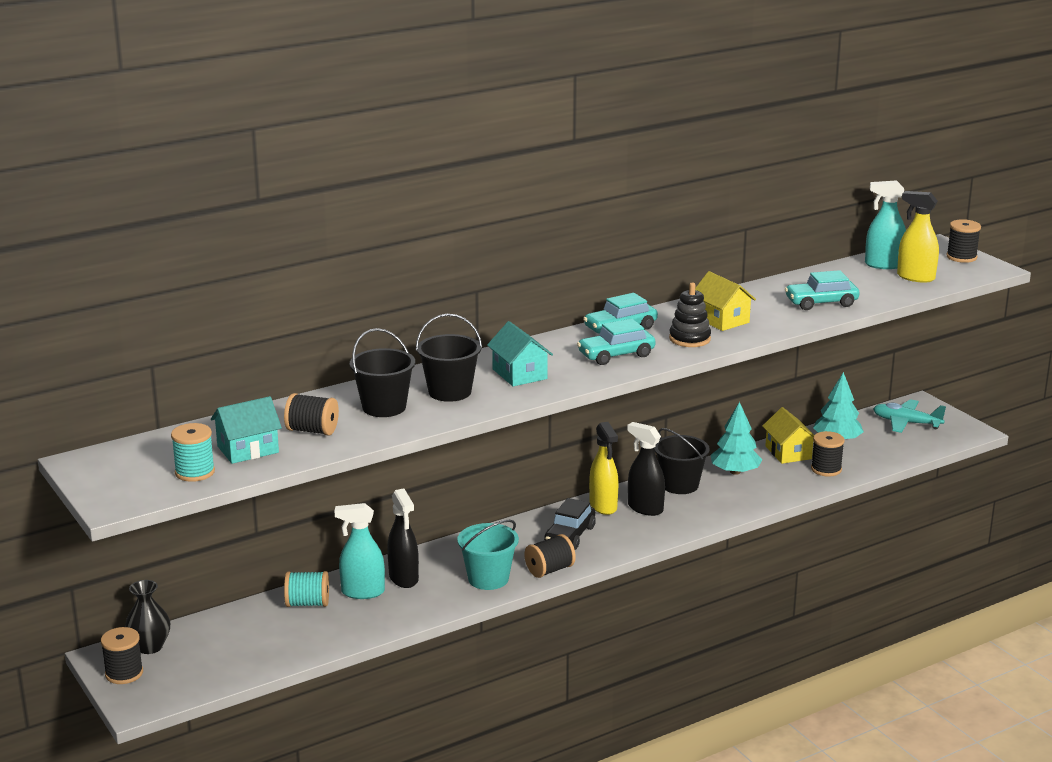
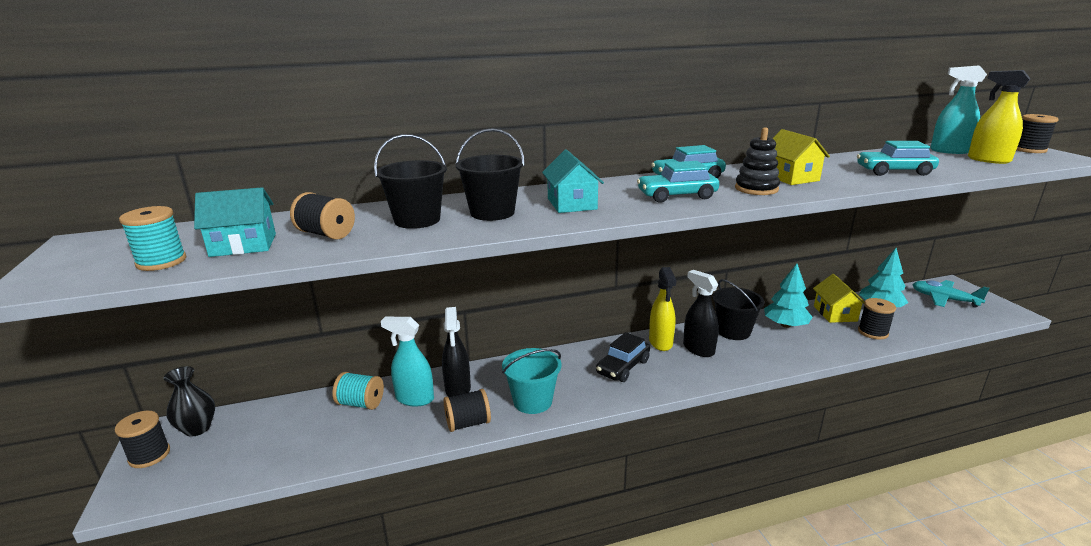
camera: 15 degrees right, 0 degrees up
black spool [525,534,576,578] -> black spool moved to [444,389,491,432]

